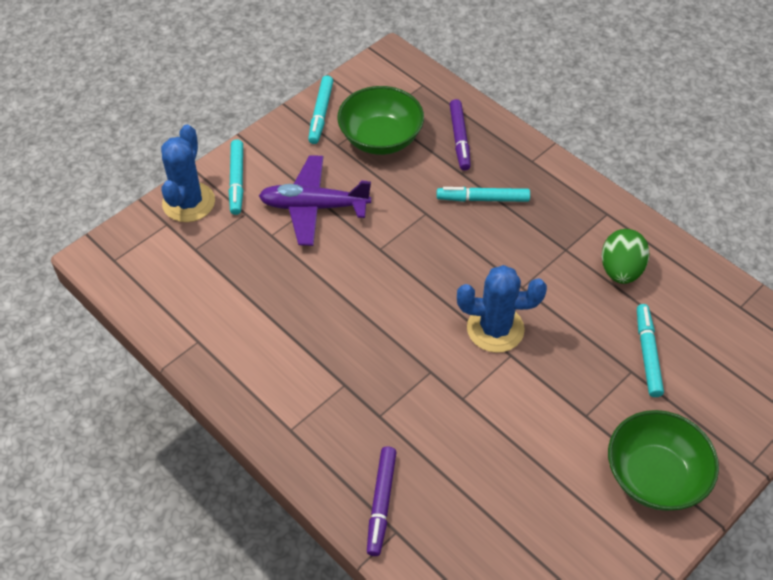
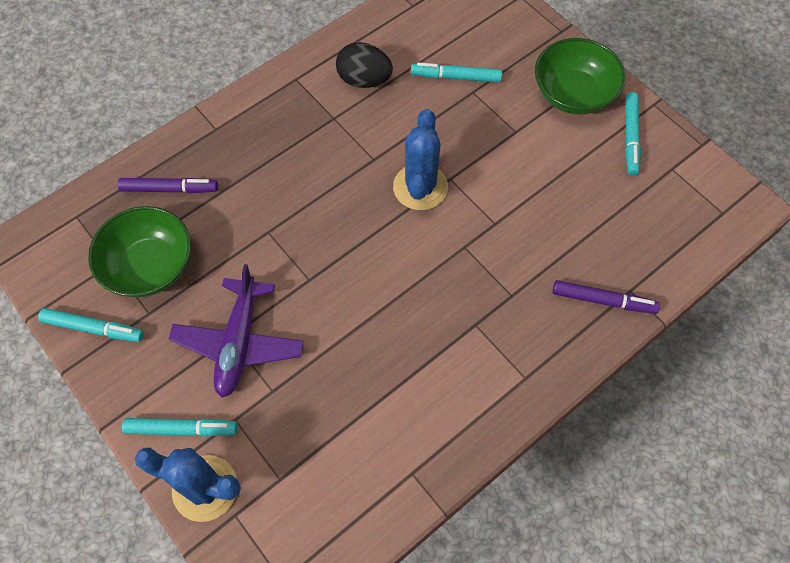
camera: 85 degrees left, 10 degrees up
turquoise marker [437,187,530,202] -> turquoise marker moved to [625,92,641,176]
green egg [602,229,649,284] -> black egg [336,42,393,88]

